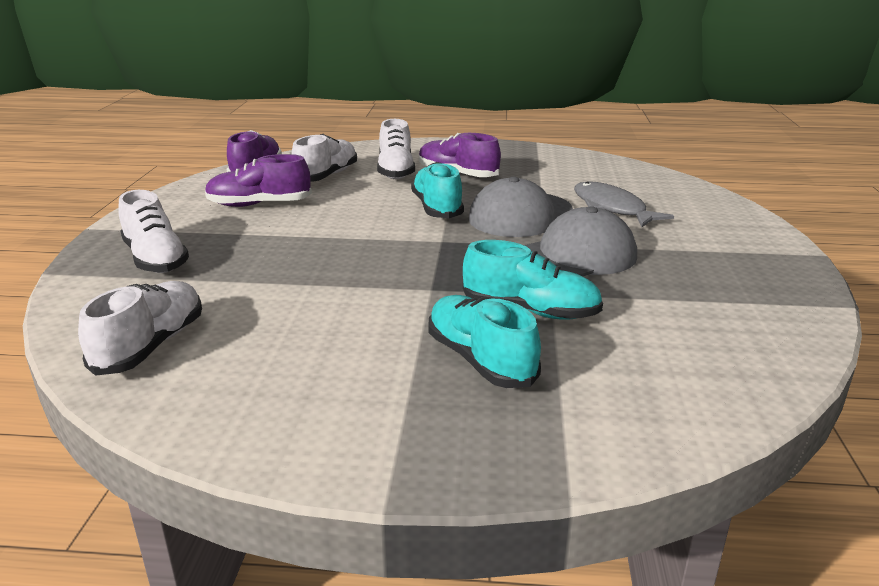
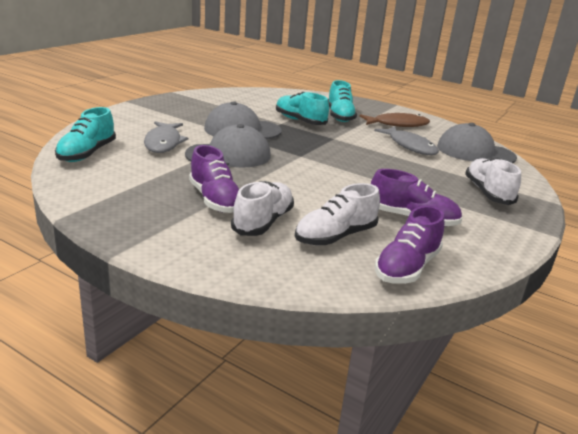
camera: 155 degrees left, 0 degrees up
white shoe [78,281,202,376] -> grey cap [437,123,517,163]
turquoise shoe [411,162,464,218] -> turquoise shoe moved to [55,107,116,162]
none -> brown fish [359,113,430,127]
none -> grey fish [374,126,439,155]

